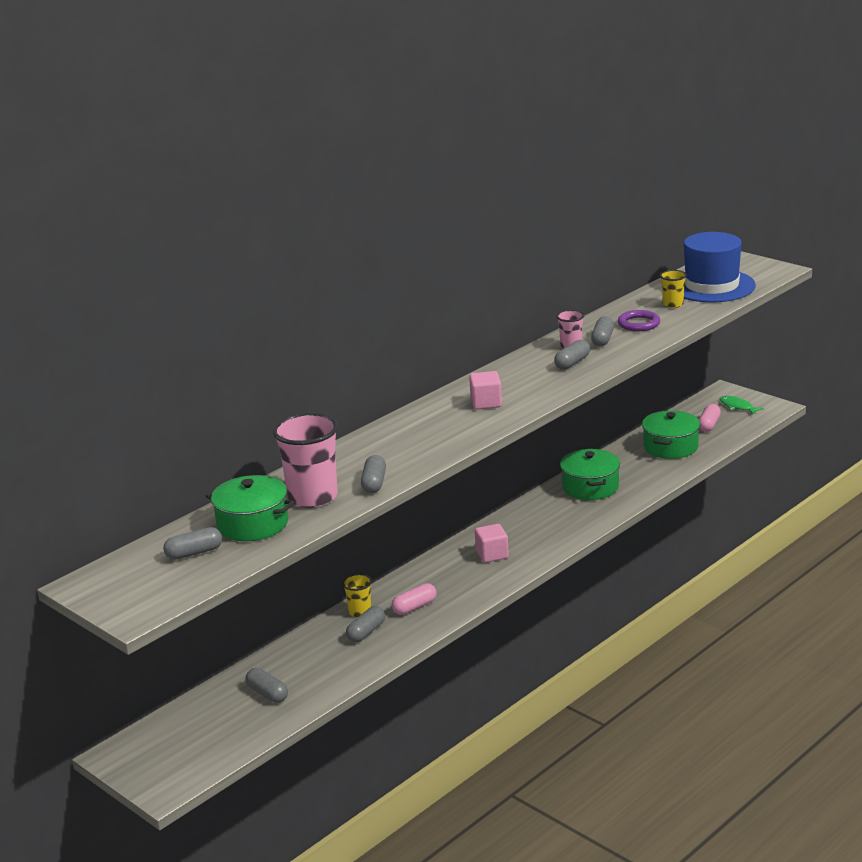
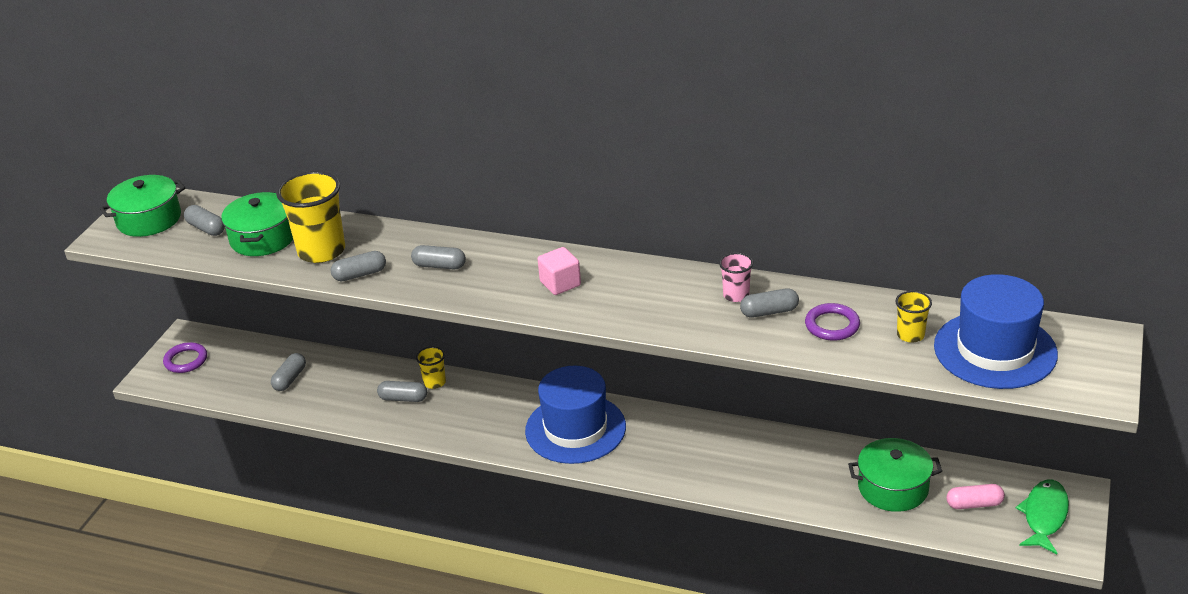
camera: 65 degrees right, 10 degrees up
pink cup [273,413,338,508] -> yellow cup [276,171,345,263]
pink capsule [391,583,437,615] -> none
pink cube [475,524,509,563] -> blue hat [525,366,626,464]
grey capsule [554,340,590,370] -> grey capsule moved to [411,245,466,269]
green pot [560,449,620,500] -> green pot moved to [99,175,186,237]
green fish [720,396,763,415] -> green fish [1016,480,1069,554], size x1.54
none -> purple ring [163,342,207,373]

